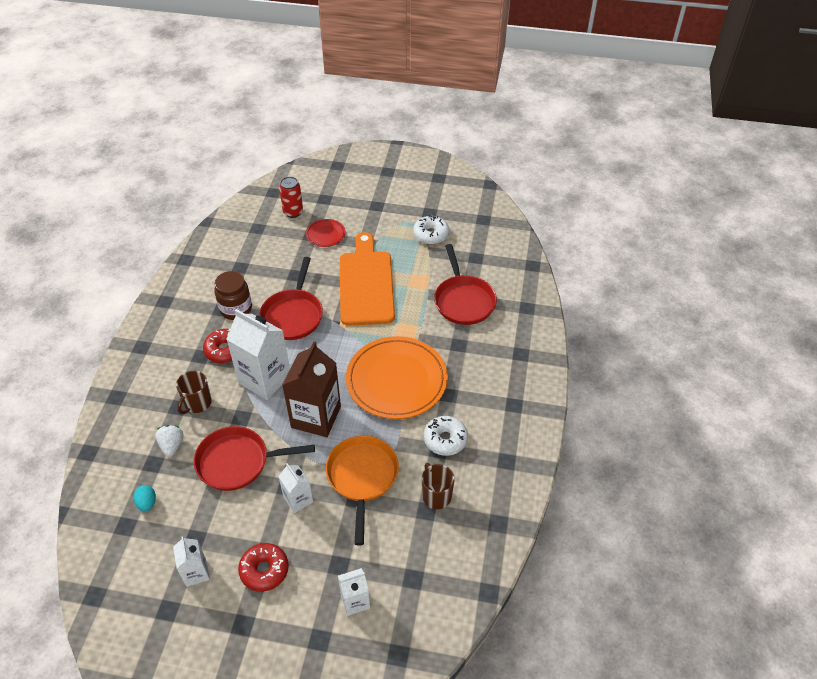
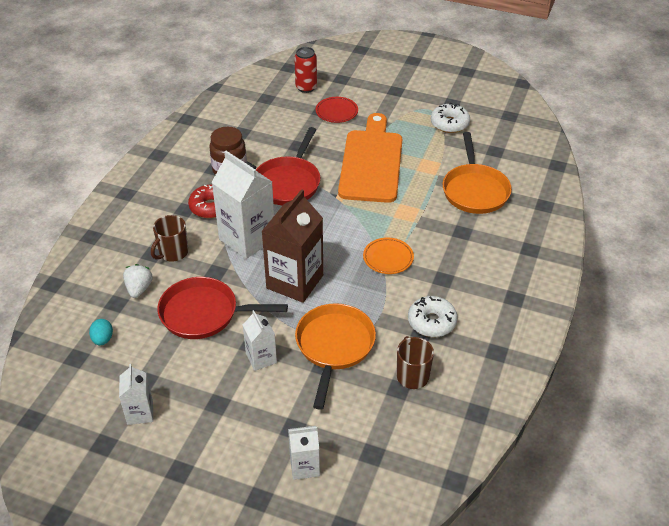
camera: 10 degrees right, 5 degrees down
red donut [238,543,289,592] -> none
orange plate [346,336,448,419] -> orange plate [363,238,414,274], size x0.46
red pan [434,244,497,325] -> orange pan [443,132,512,214]

